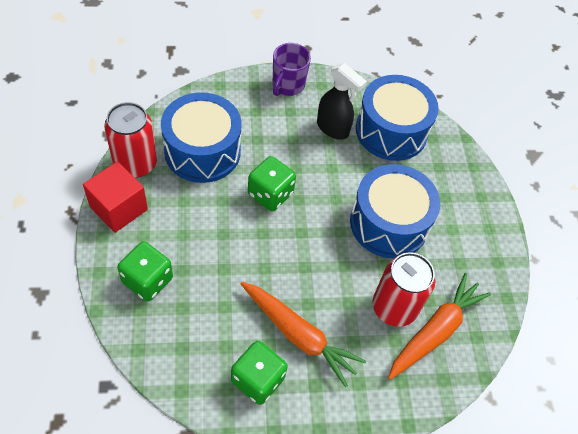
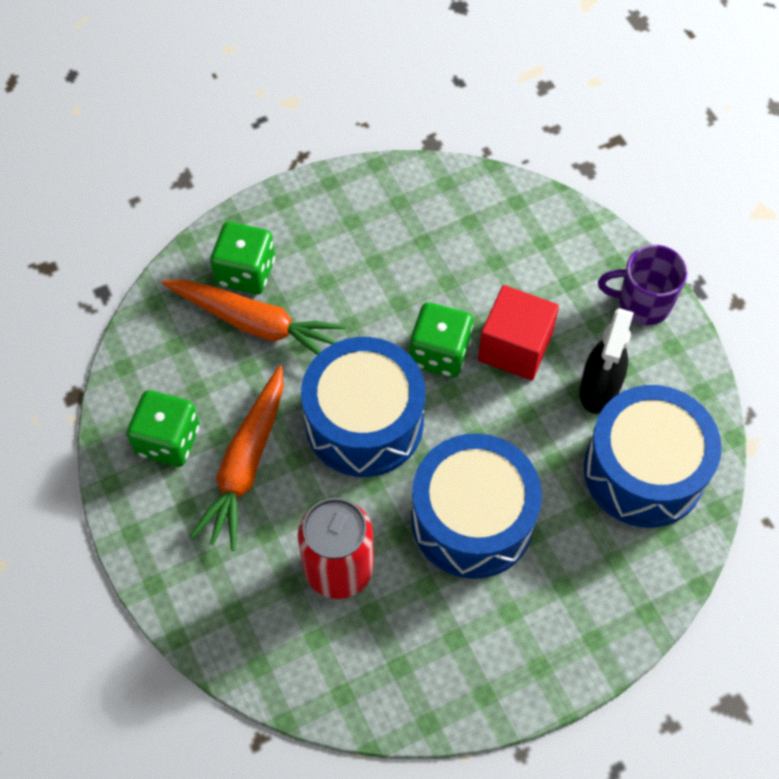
camera: 75 degrees right, 5 degrees up
red cube [83,161,148,233] -> red cube moved to [478,285,559,381]
red can [104,102,157,178] -> none
blue drum [161,92,242,183] -> blue drum moved to [301,337,425,477]
orange carrot [388,273,491,380] -> orange carrot moved to [162,280,345,355]

